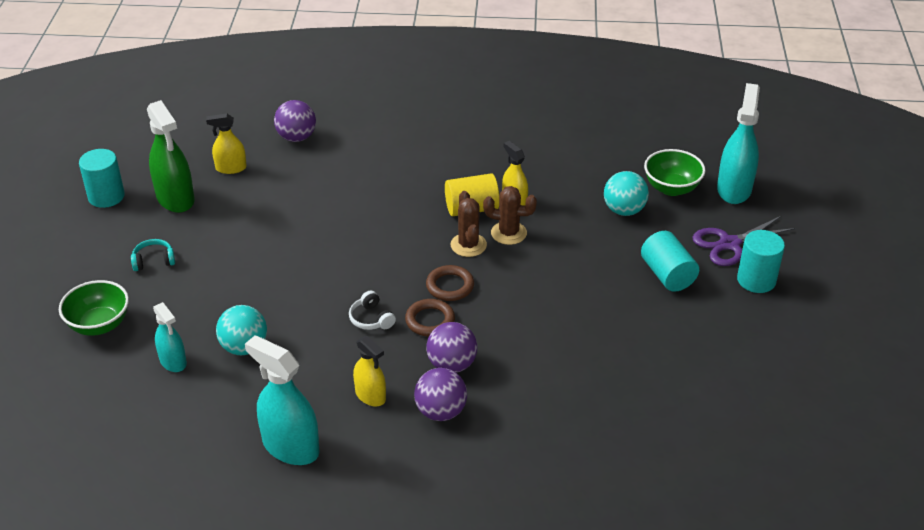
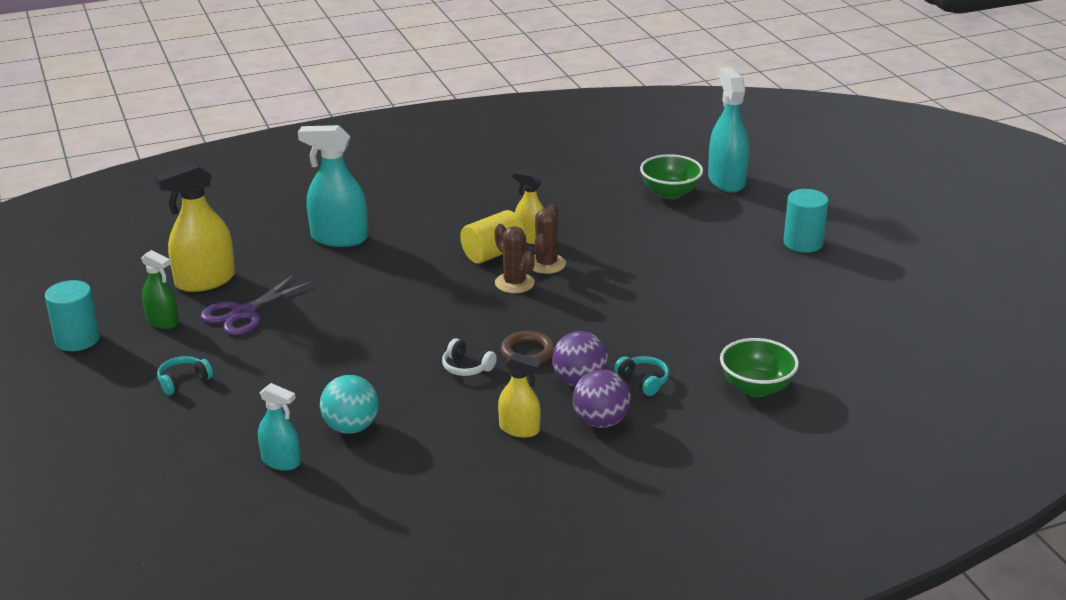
camera: 25 degrees left, 10 degrees down
green bowl [59,280,129,336] -> green bowl moved to [720,338,799,397]
green spray bottle [147,100,194,213] -> green spray bottle [141,250,179,329], size x0.59
yellow spray bottle [206,113,247,174] -> yellow spray bottle [155,162,235,292], size x1.69
turquoise spray bottle [245,336,320,465] -> turquoise spray bottle moved to [298,125,368,247]
purple ball [274,100,316,142] -> none
brown ring [426,265,474,301] -> none
brown cactus [483,186,537,245] -> brown cactus turned 60 degrees counterclockwise [533,204,566,274]
turquoise ball [604,171,649,216] -> none
turquoise cylinder [641,231,699,292] -> none
purple scissors [692,216,796,266] -> purple scissors moved to [200,275,312,335]
none -> turquoise headphones [614,356,669,396]

